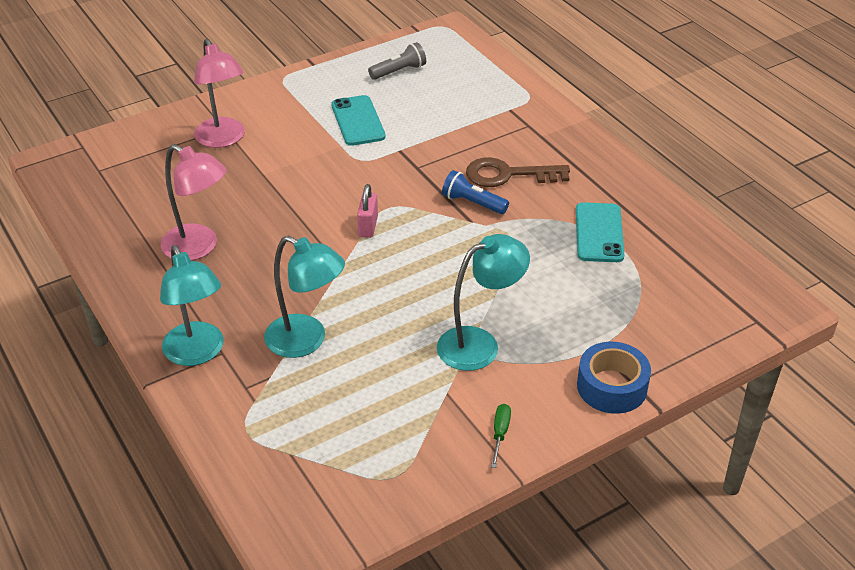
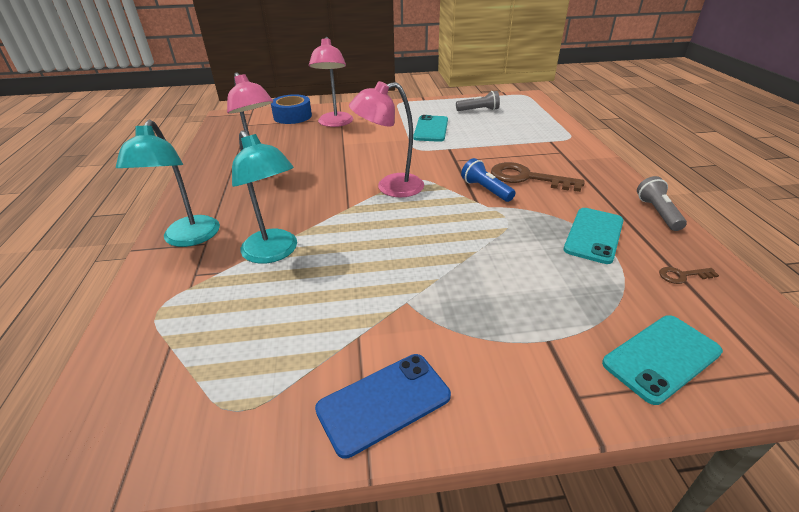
camera: 25 degrees right, 5 degrees down
pink padlock [357,184,378,238] -> pink lamp [349,81,424,197]
turquoise lamp [437,234,530,371] -> none
green screwdriver [491,404,511,468] -> blue phone [315,354,451,459]
blue tape [577,341,651,414] -> blue tape moved to [271,94,312,124]
none -> turquoise phone [602,315,723,405]
none -> grey flashlight [637,176,687,231]
none -> brown key [659,267,719,284]

